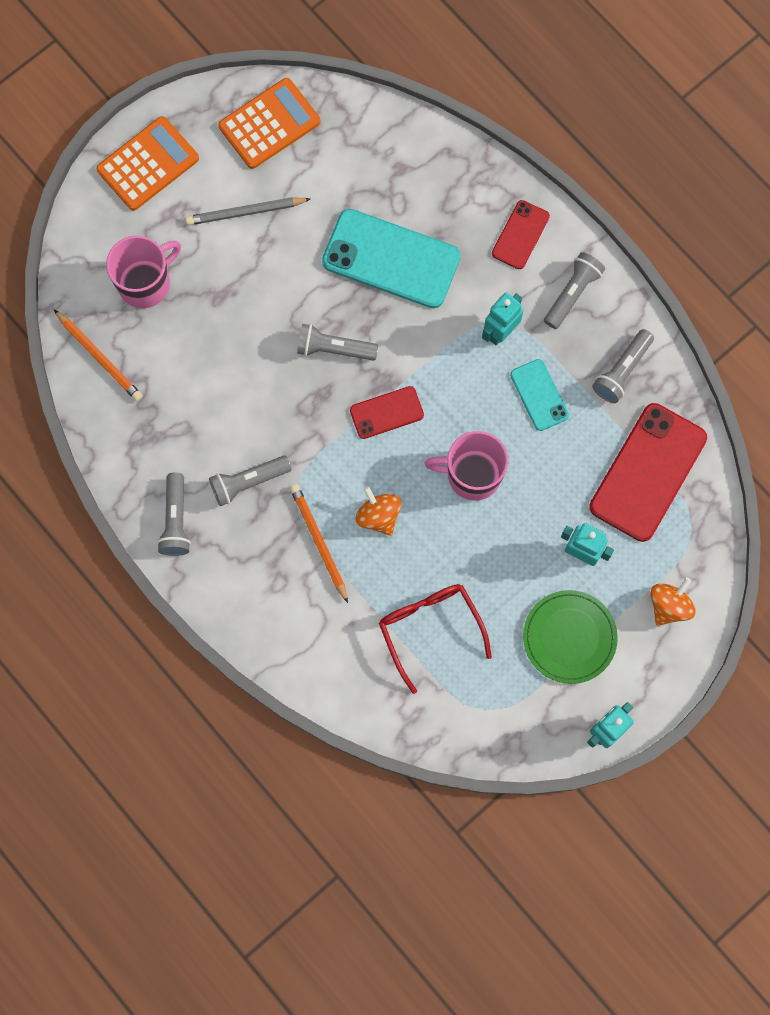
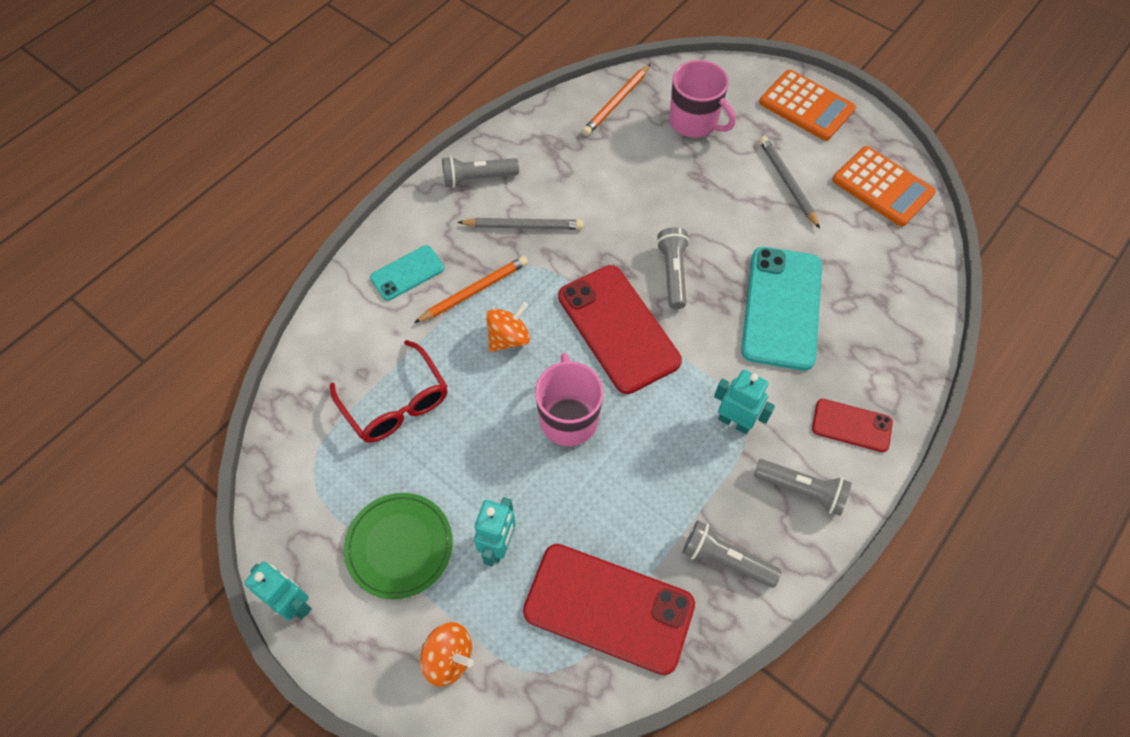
camera: 80 degrees right, 15 degrees down
grey flashlight [209,456,292,506] -> grey pencil [457,218,584,230]
red phone [350,386,424,439] -> red phone [558,265,682,394], size x1.90
red glasses [379,584,492,694] -> red glasses turned 90 degrees clockwise [330,340,448,443]
turquoise phone [510,359,569,431] -> turquoise phone moved to [370,245,444,301]

